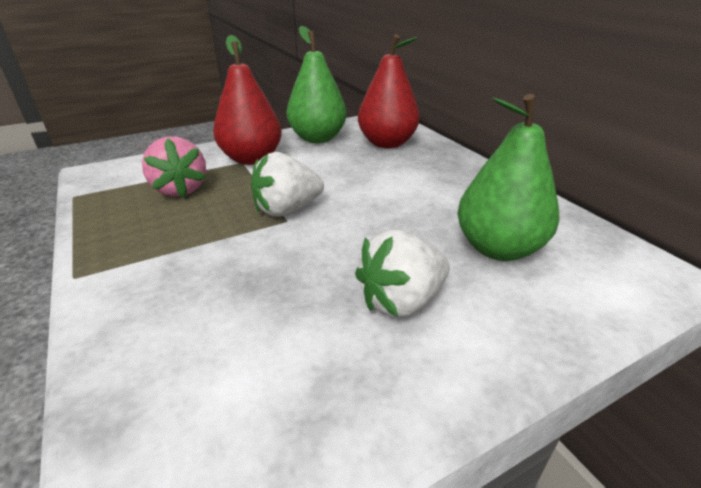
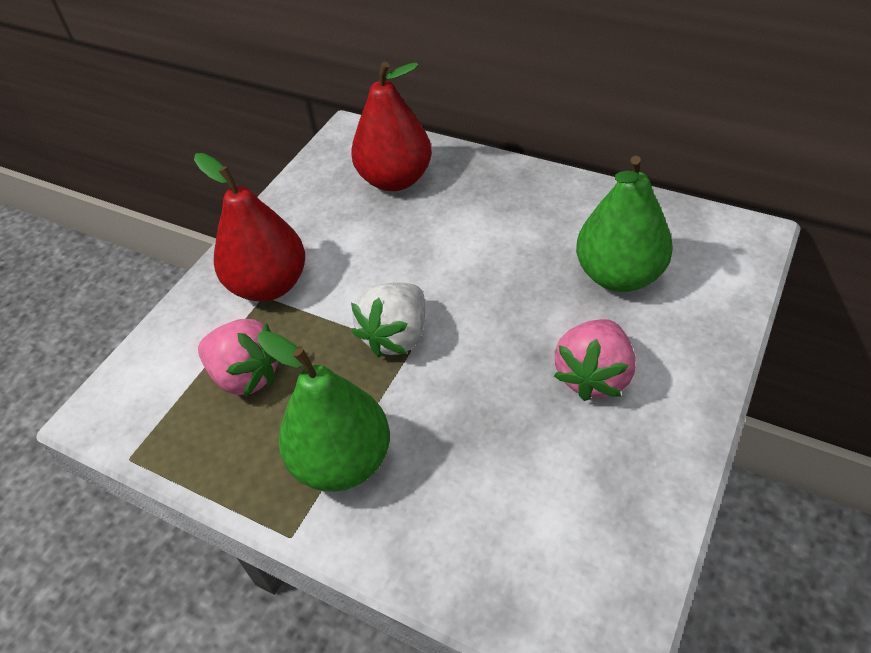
camera: 30 degrees left, 15 degrees up
green pear [286,26,347,143] -> green pear moved to [258,331,390,492]
white strawberry [355,230,450,318] -> pink strawberry [554,319,636,401]

